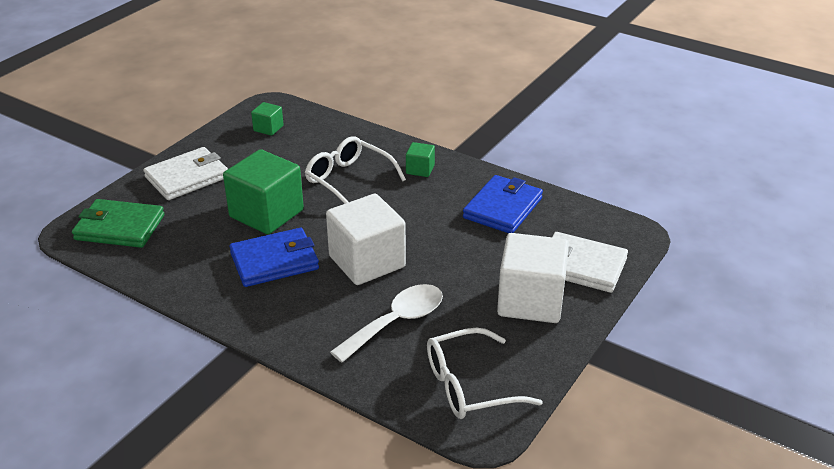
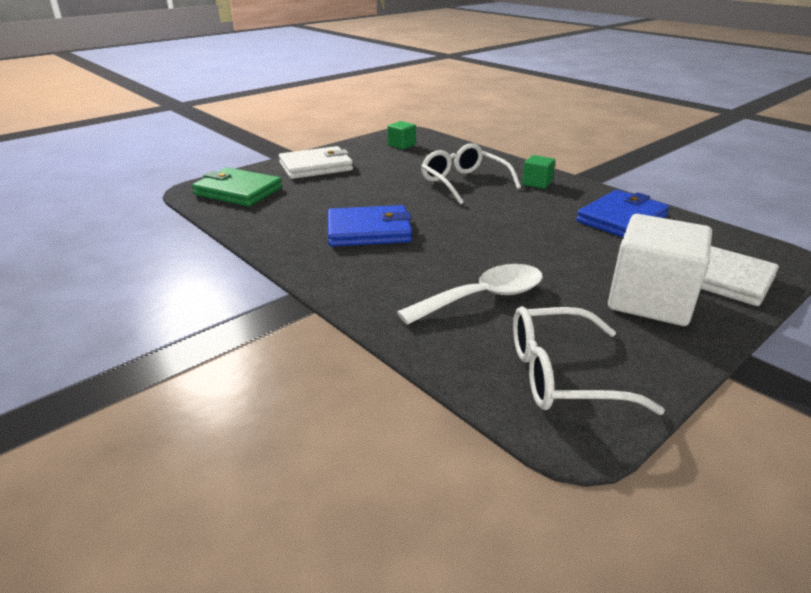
camera: 15 degrees right, 5 degrees down
green cube [223,149,304,234] -> none
white cube [326,194,406,285] -> none

